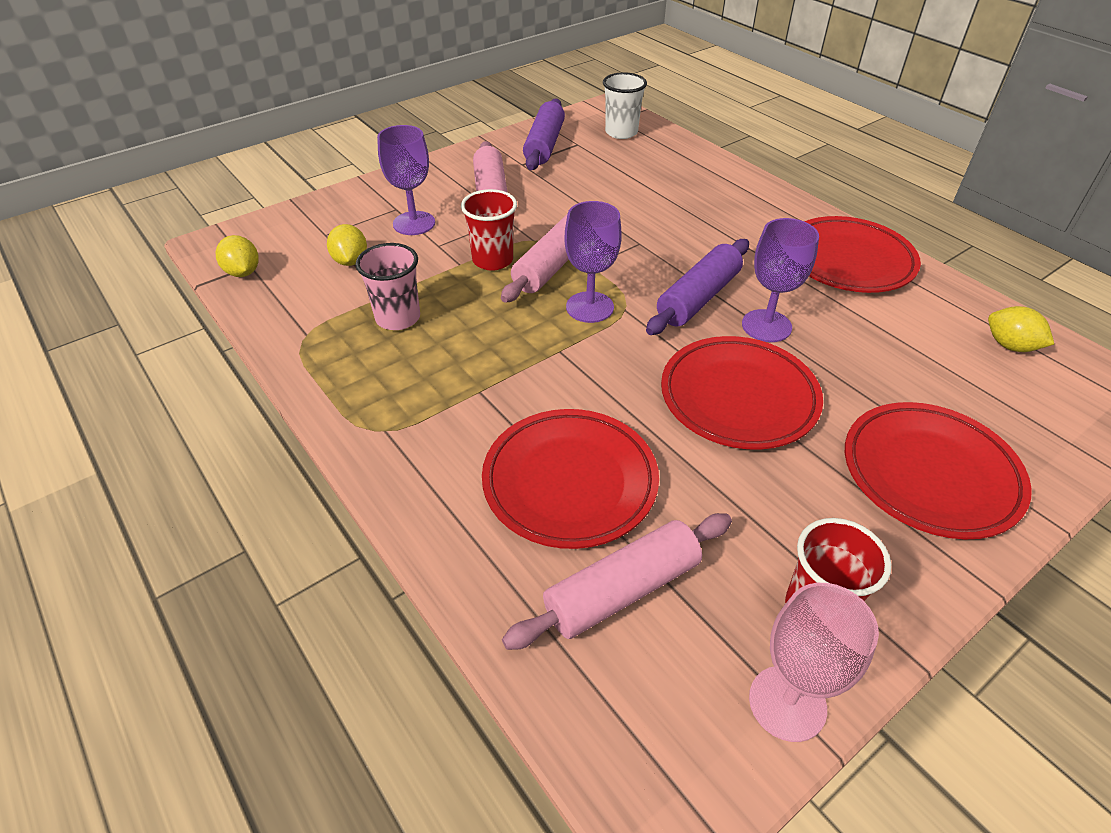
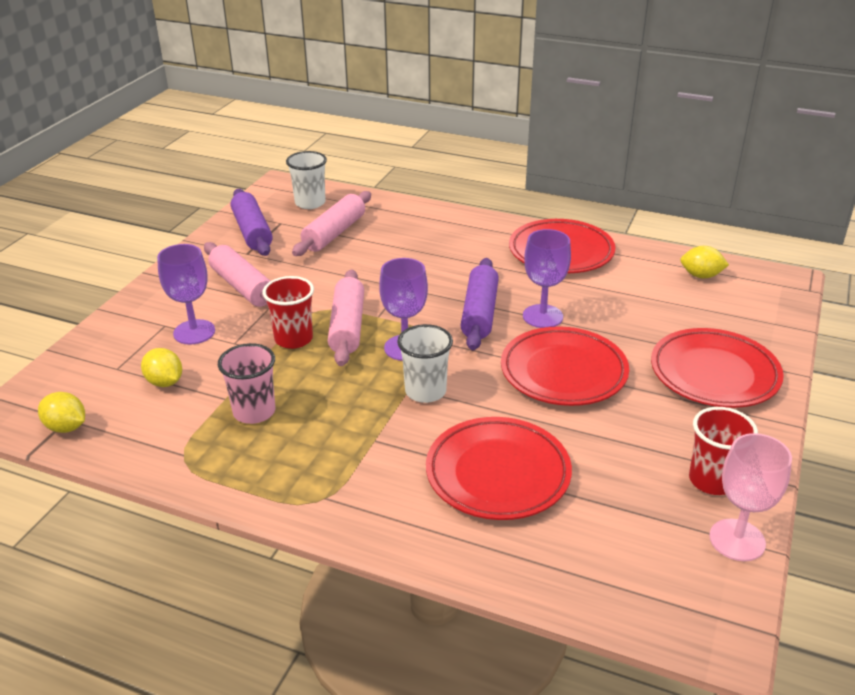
camera: 30 degrees left, 10 degrees down
pink rolling pin [502,513,732,650] -> pink rolling pin moved to [292,191,371,256]
none -> white cup [397,324,453,403]

